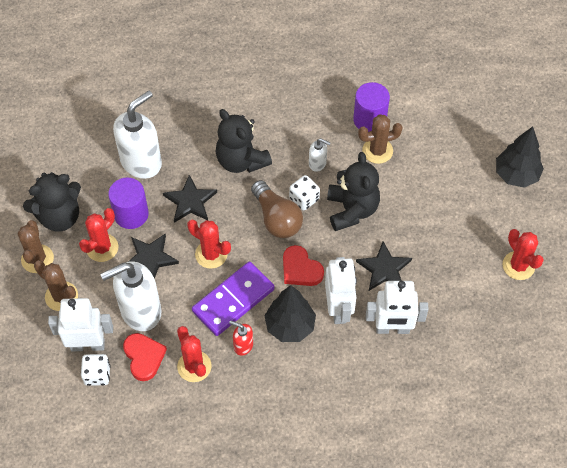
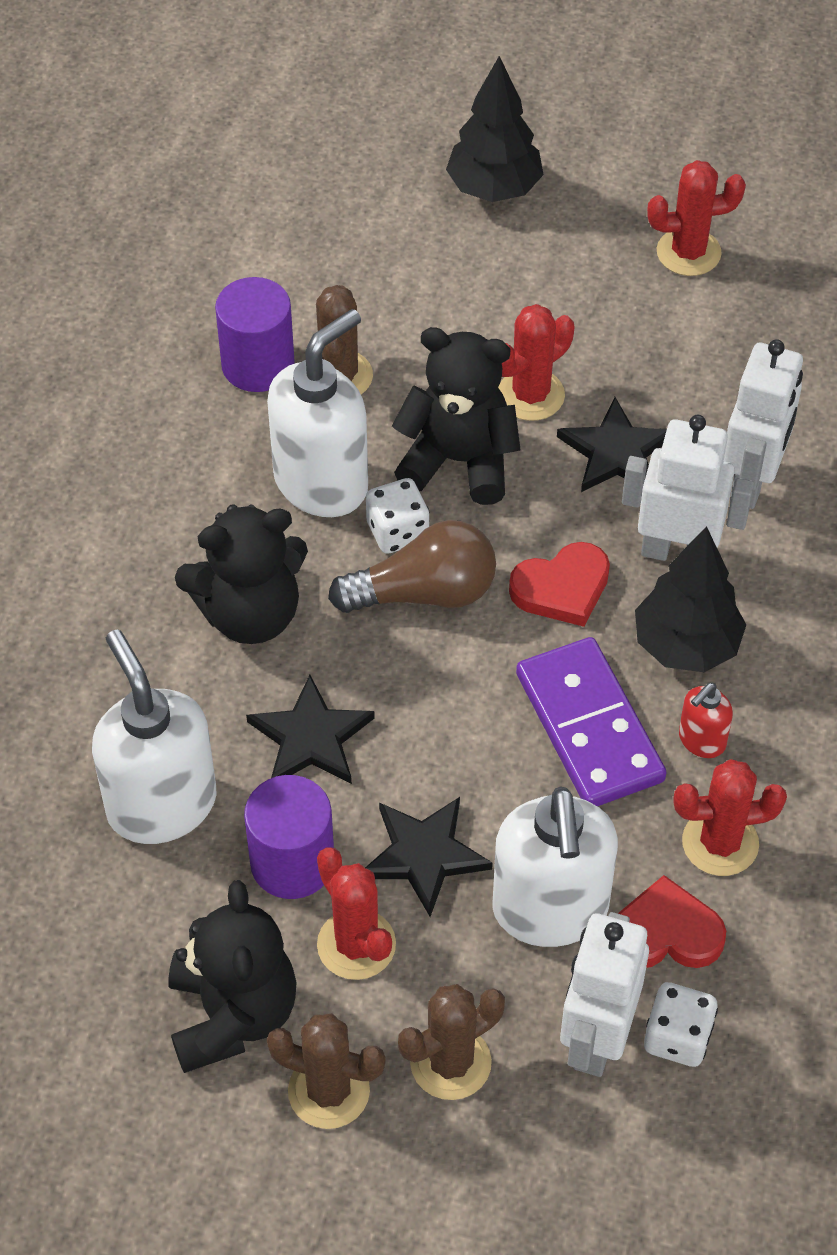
camera: 70 degrees left, 5 degrees down
red cactus [187,220,231,269] -> red cactus moved to [498,304,574,421]
white soap dispenser [309,138,331,172] -> white soap dispenser [267,309,368,517], size x2.16

